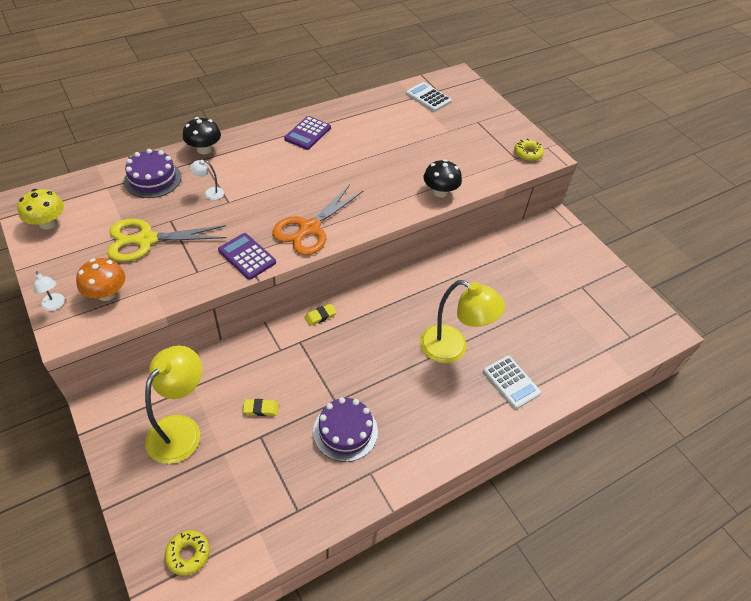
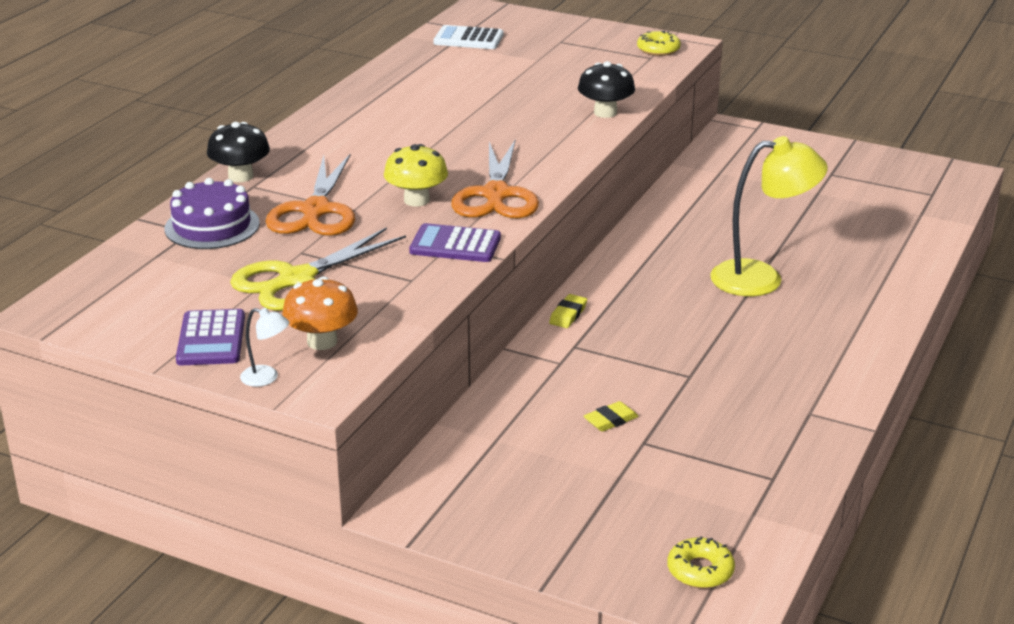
camera: 30 degrees left, 20 degrees down
yellow mushroom [17,189,64,230] -> yellow mushroom moved to [384,144,448,206]
yellow lamp [145,345,202,464] -> none
white lamp [190,160,224,200] -> orange scissors [265,154,355,236]
purple calculator [284,116,331,150] -> purple calculator moved to [176,309,245,366]
purple cake [313,397,378,462] -> none
white calculator [483,356,541,409] -> none

